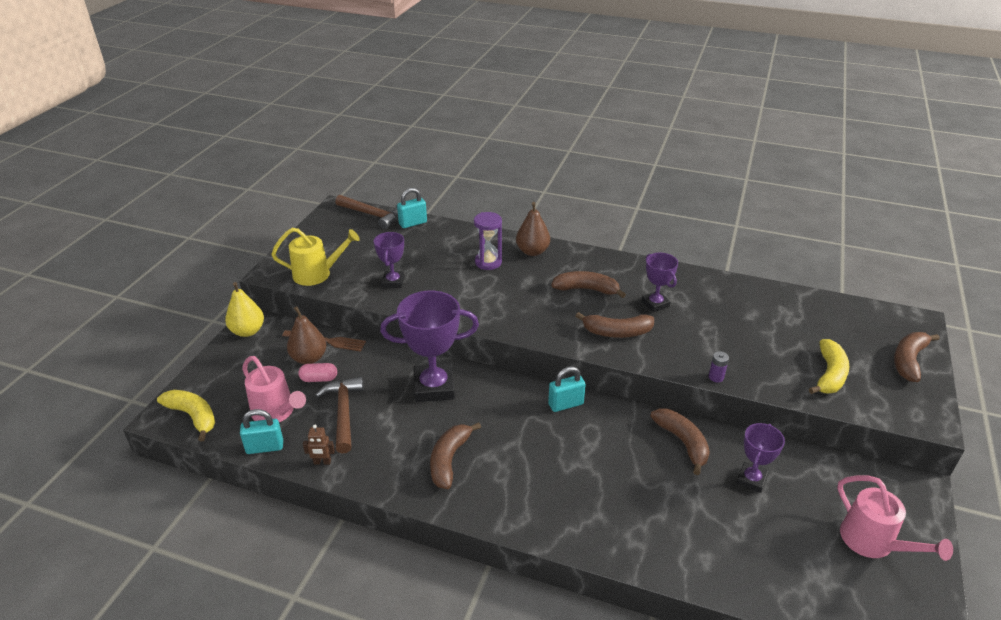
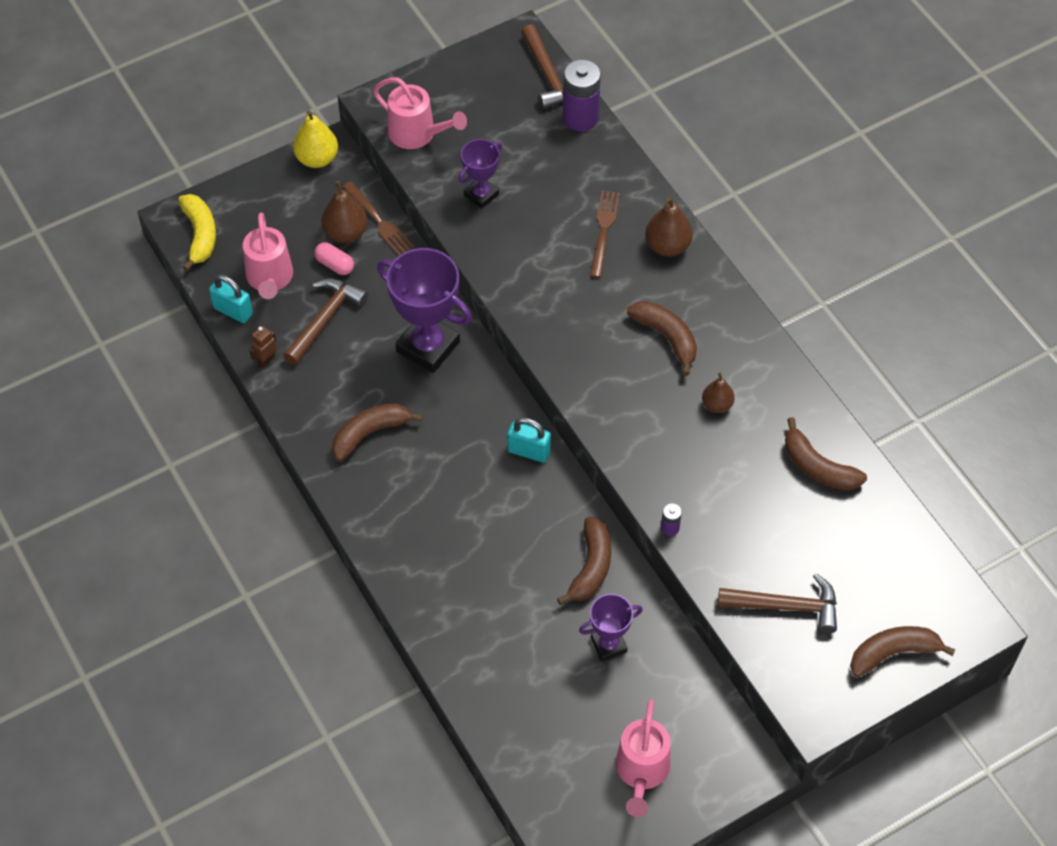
camera: 40 degrees right, 20 degrees up
yellow watering can [271,228,360,286] -> pink watering can [373,77,467,149]
brown robot [303,425,335,465] -> brown robot turned 90 degrees clockwise [249,326,277,367]
turquoise padlock [397,188,427,228] -> purple battery [563,59,601,131]
purple hourglass [474,212,502,270] -> brown fork [590,191,620,278]
brown banana [576,312,654,338] -> brown banana moved to [785,417,867,490]
purple trophy [642,252,678,312] -> brown pear [702,372,735,413]
yellow banana [809,339,849,394] -> brown hammer [718,573,837,633]

